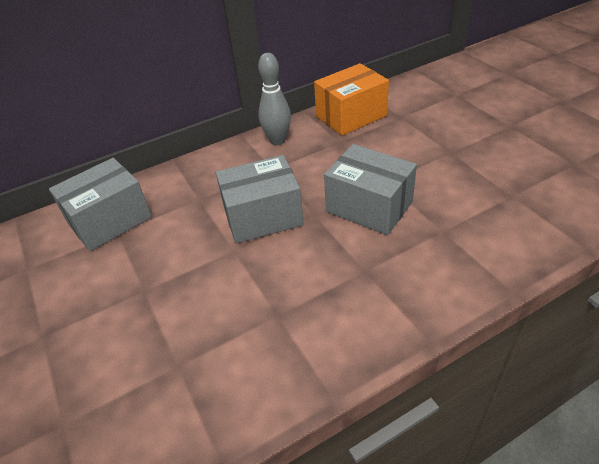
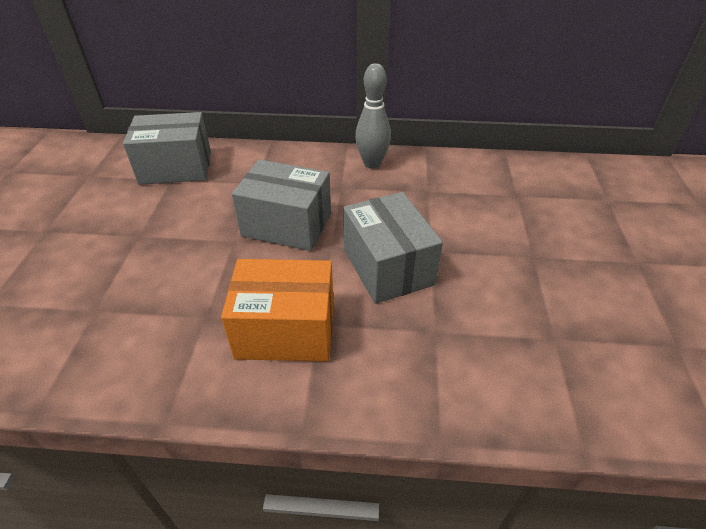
camera: 30 degrees right, 0 degrees up
orange box [314,63,389,136] -> orange box moved to [221,259,334,362]

